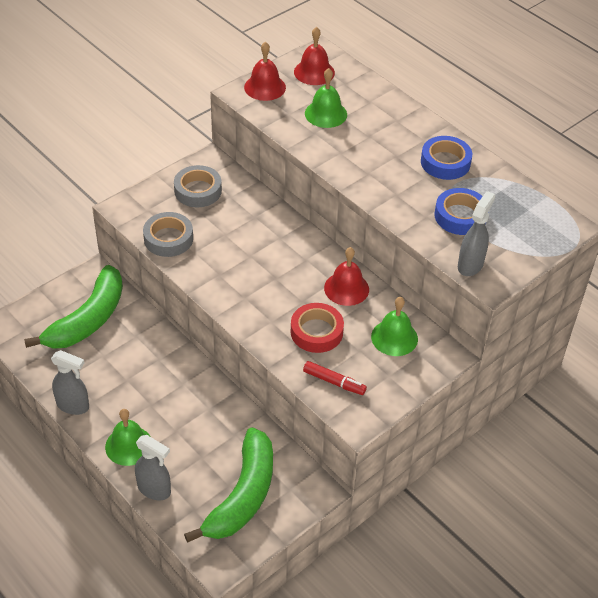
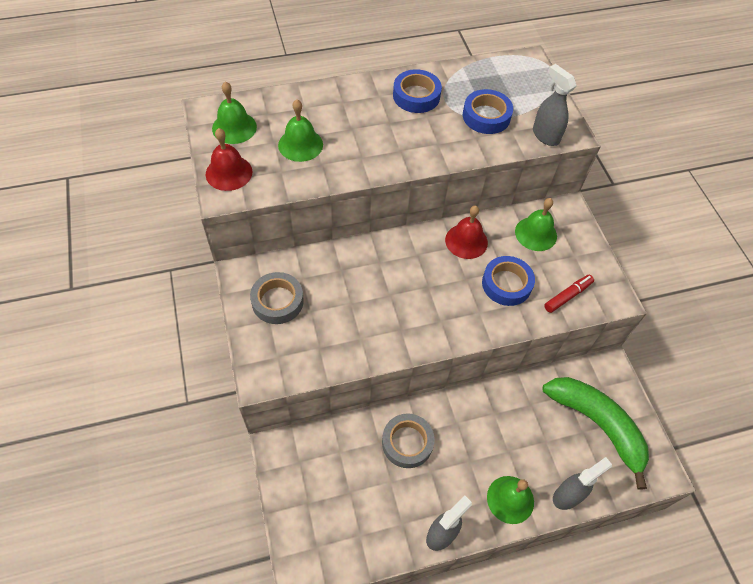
camera: 65 degrees left, 10 degrees up
green banana [24,265,123,349] -> none
grey tape [143,212,193,257] -> grey tape moved to [382,413,435,468]
red tape [291,303,344,353] -> blue tape [482,256,535,306]
red bell [294,27,335,85] -> green bell [212,81,257,144]

